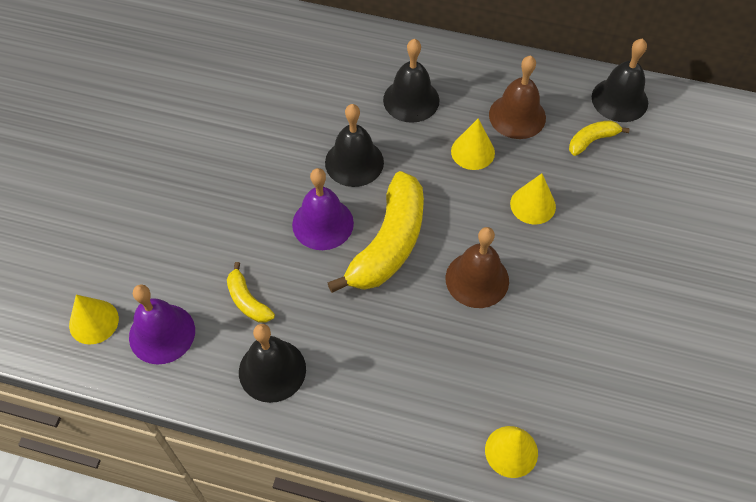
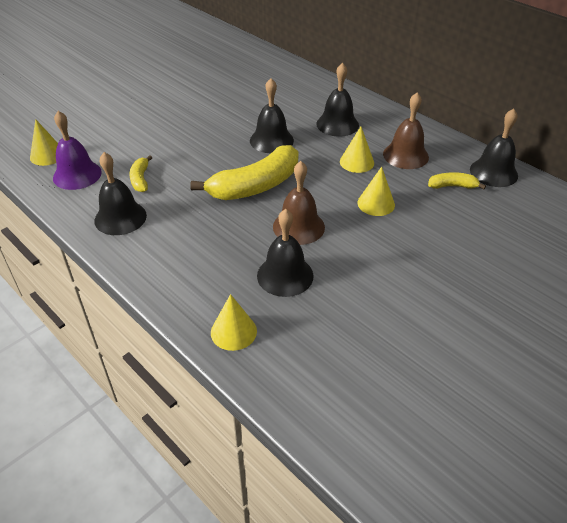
camera: 30 degrees right, 15 degrees down
purple bell [292,168,354,250] -> none
none -> black bell [257,209,314,297]

